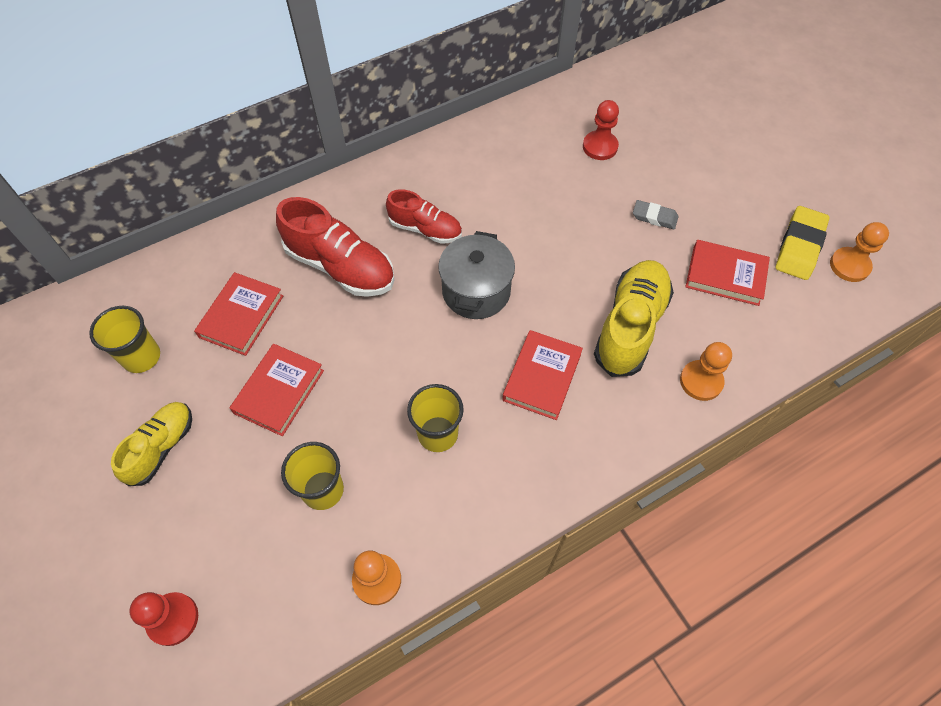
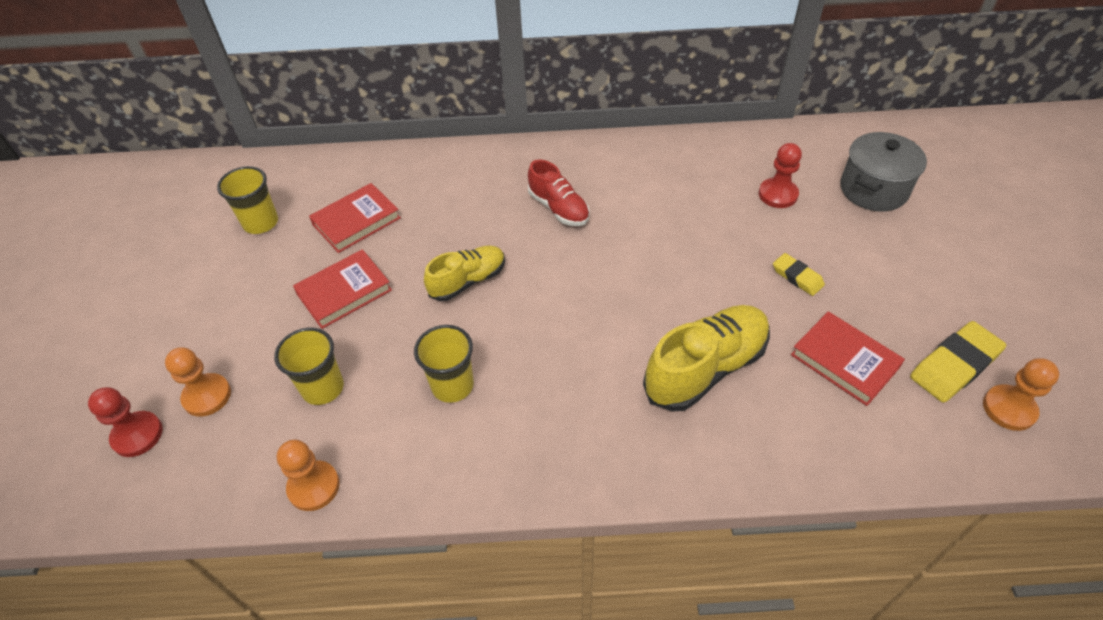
camera: 30 degrees right, 10 degrees down
yellow shoe [111,402,192,486] -> yellow shoe moved to [424,245,505,301]
red shoe [276,197,394,297] -> none
grey pot [438,231,515,319] -> grey pot moved to [840,132,927,212]
red book [502,330,583,420] -> none
grey eraser [633,200,678,229] -> yellow eraser [773,253,825,296]
orange pawn [680,342,732,401] -> orange pawn moved to [165,348,231,417]

